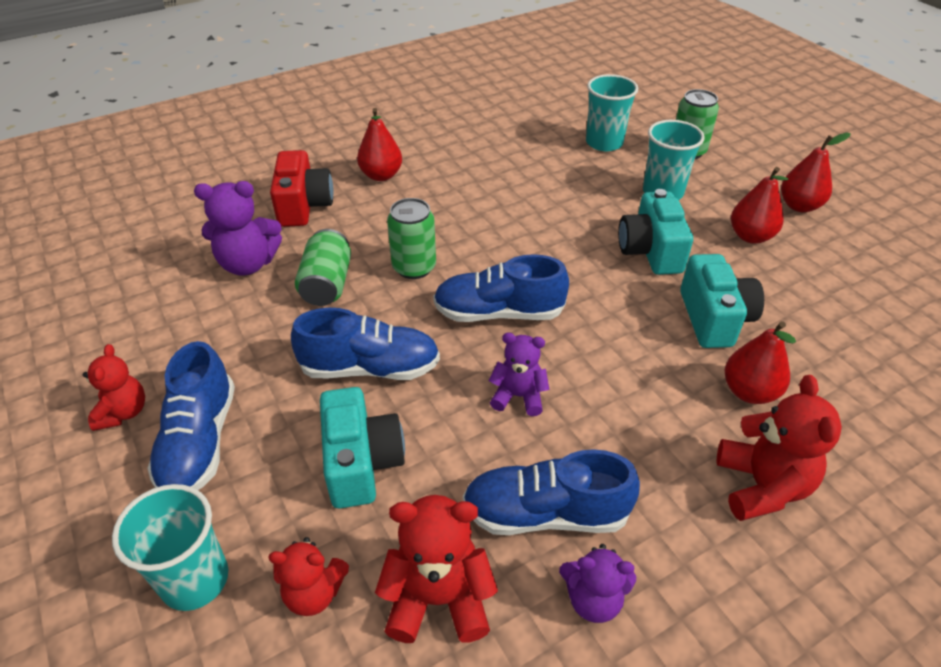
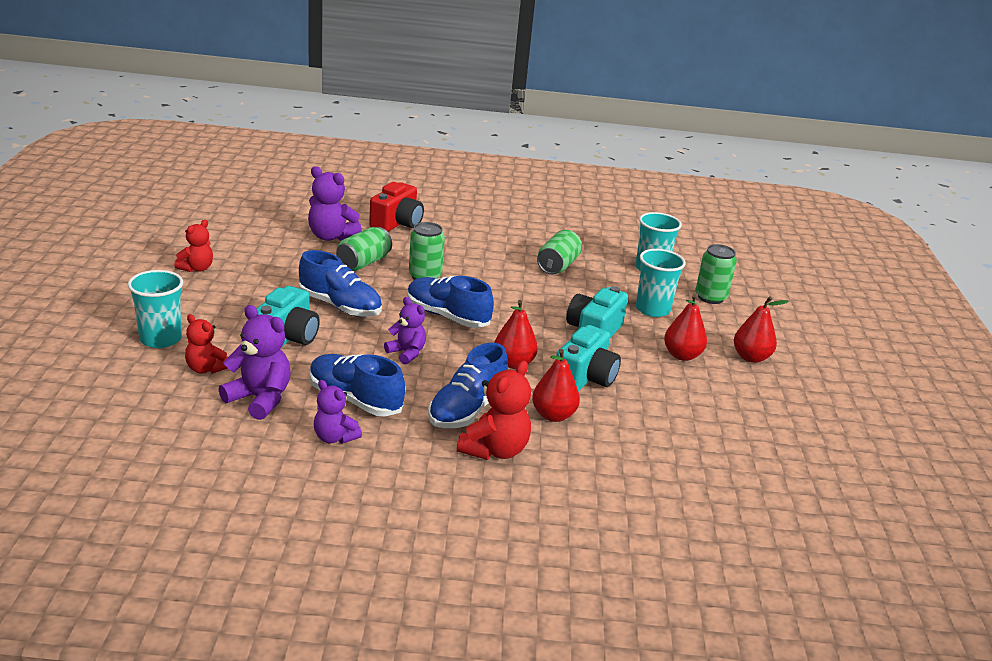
camera: 30 degrees right, 15 degrees down
blue shoe [148,341,235,490] -> blue shoe moved to [428,343,508,428]
red pear [357,108,402,181] -> red pear moved to [494,300,538,369]
red teddy bear [375,495,498,643] -> purple teddy bear [219,305,291,420]
none -> green can [537,230,582,274]

